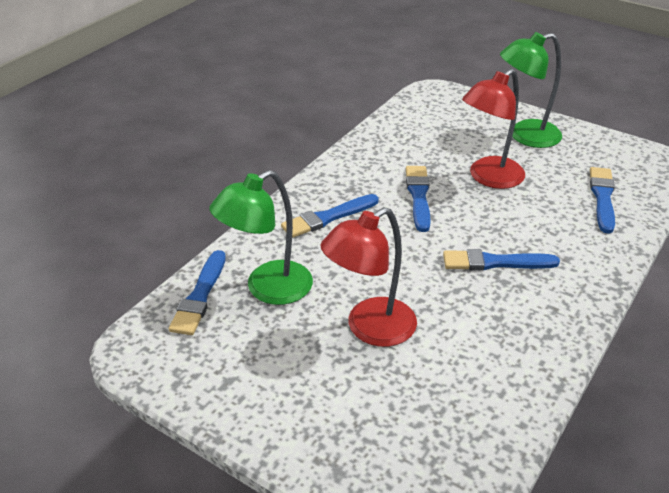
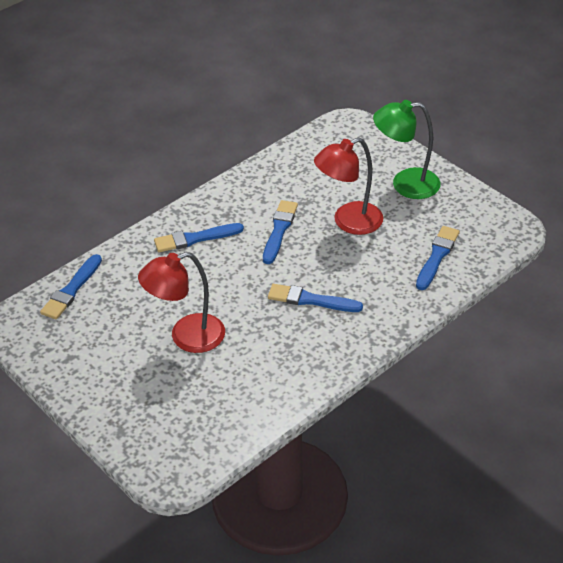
camera: 15 degrees right, 5 degrees up
green lamp [210,170,313,305] -> none

